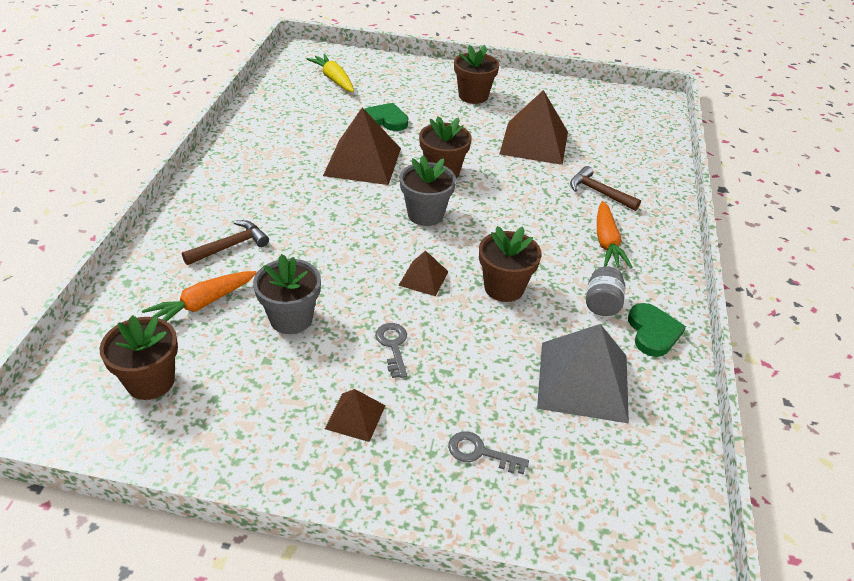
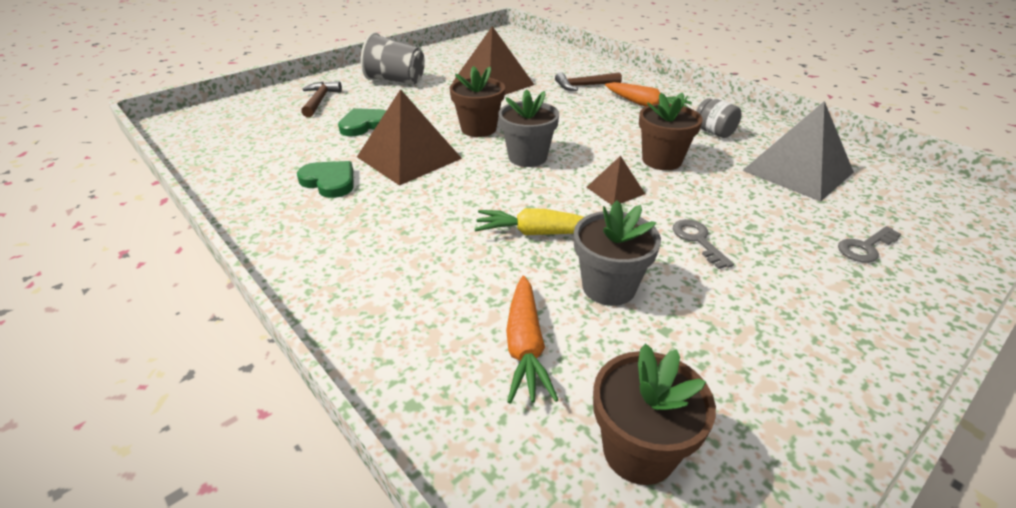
camera: 50 degrees left, 5 degrees down
brown hammer [182,220,269,265] -> brown hammer moved to [301,81,342,117]
yellow carrot [307,54,354,92] -> yellow carrot moved to [475,208,584,235]
brown pyramid [325,389,386,442] -> none
grey key [375,323,407,378] -> grey key turned 45 degrees clockwise [673,219,734,269]
brown flower pot [454,45,500,104] -> grey cup [361,32,425,85]
green heart [628,303,686,357] -> green heart moved to [297,161,354,198]

